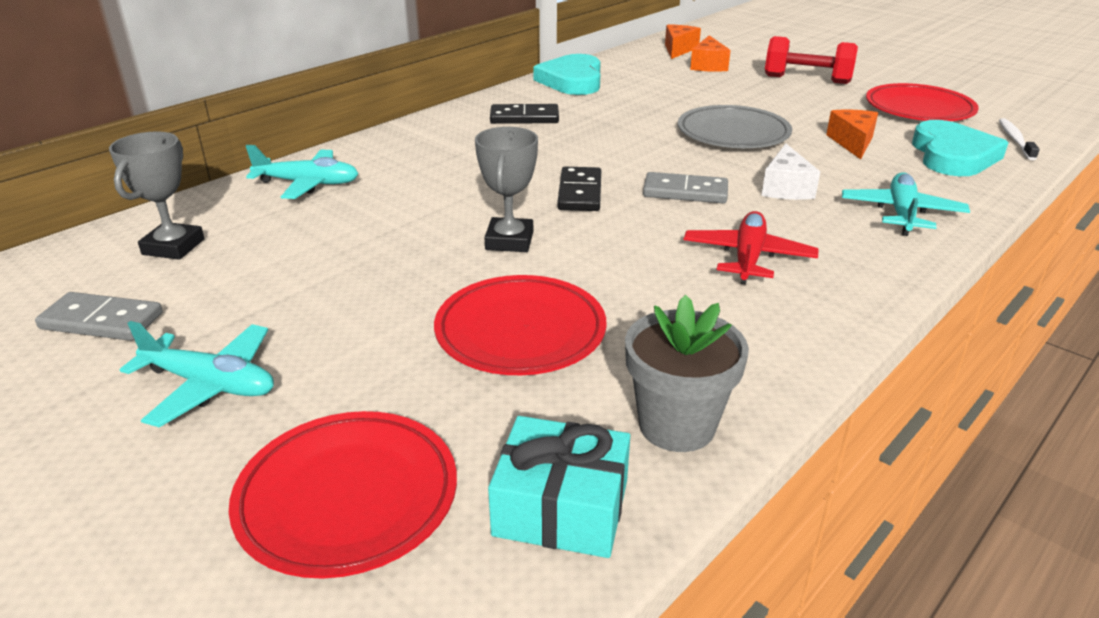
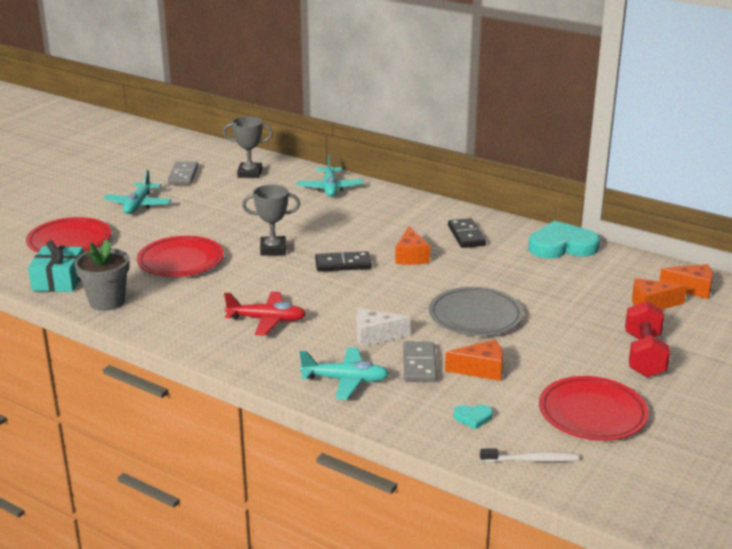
camera: 80 degrees right, 5 degrees down
grey domino [643,172,728,204] -> grey domino moved to [403,342,437,382]
turquoise heart [912,120,1009,176] -> turquoise heart [454,405,493,429], size x0.43
none -> orange cheese [395,227,430,265]

